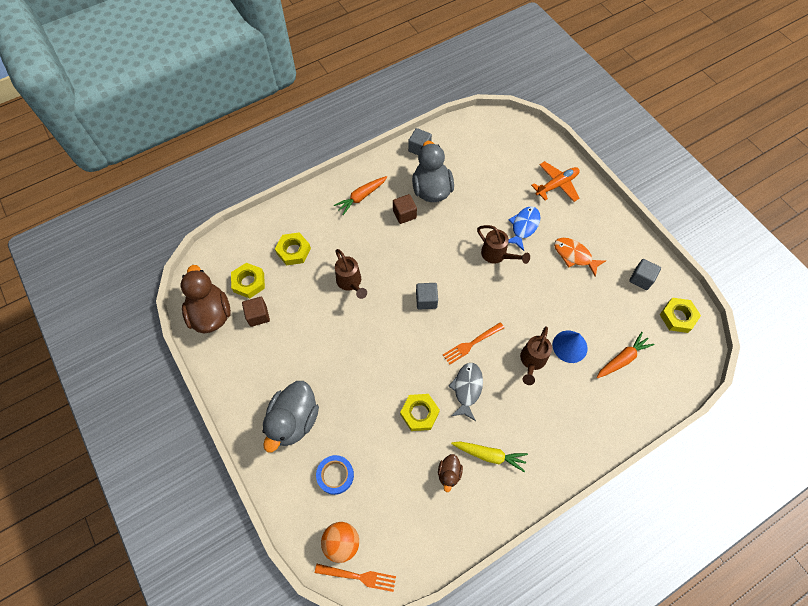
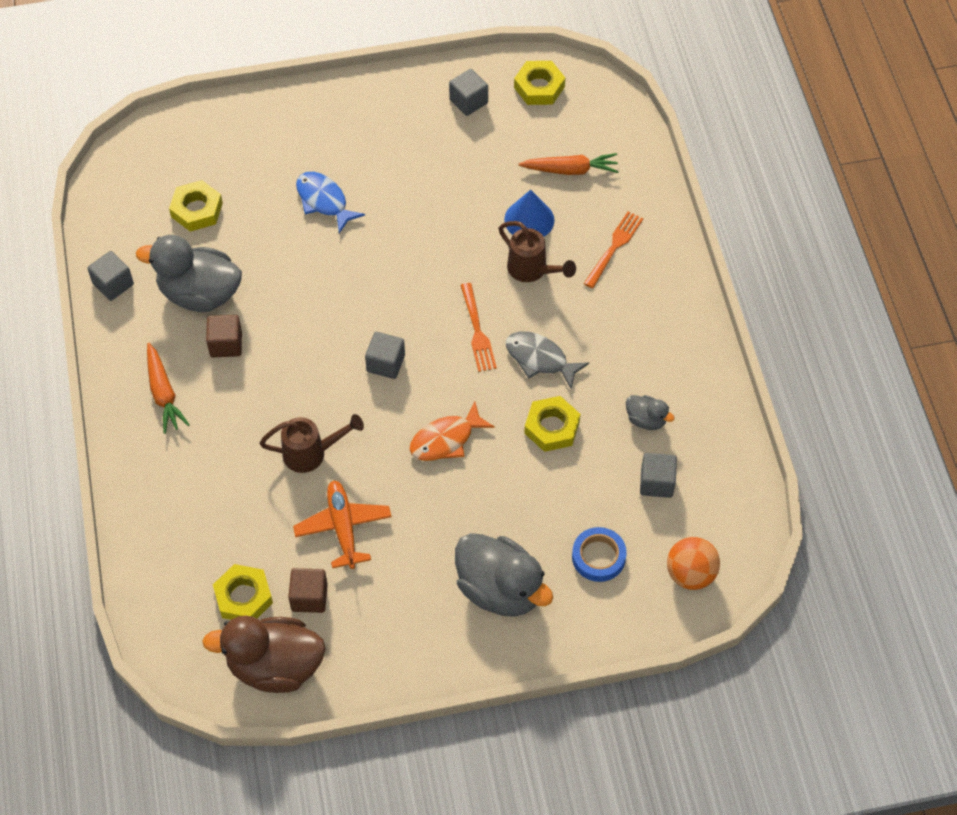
camera: 70 degrees left, 5 degrees down
yellow nut [275,232,311,266] -> yellow nut moved to [169,180,223,232]
orange fork [315,564,396,592] -> orange fork moved to [584,211,643,288]
brown duck [438,454,463,492] -> grey duck [626,395,675,430]
yellow carrot [451,442,528,472] -> none
brown watering can [477,225,530,264] -> none
orange plane [531,161,580,202] -> orange plane moved to [293,480,392,569]
orange fish [554,238,606,277] -> orange fish moved to [410,401,495,461]
orange carrot [596,332,654,378] -> orange carrot turned 105 degrees clockwise [519,153,619,175]
none -> grey cube [640,453,677,498]

